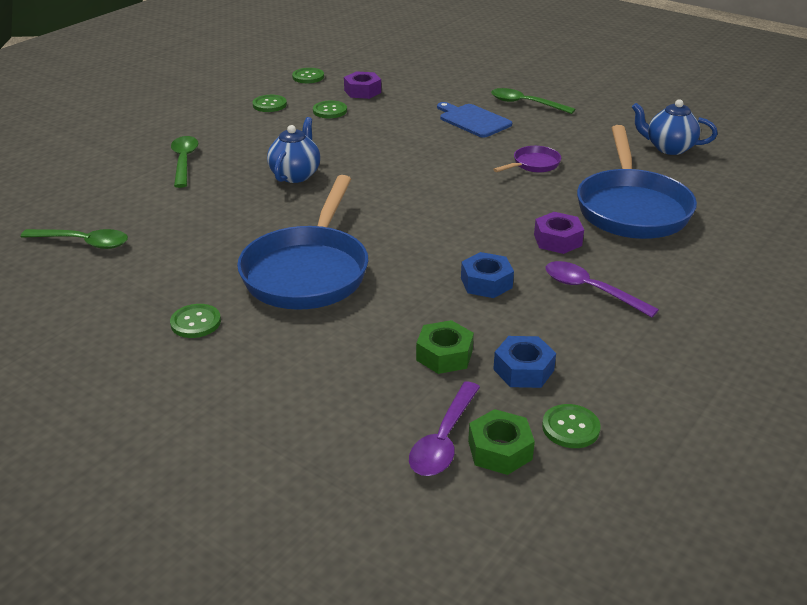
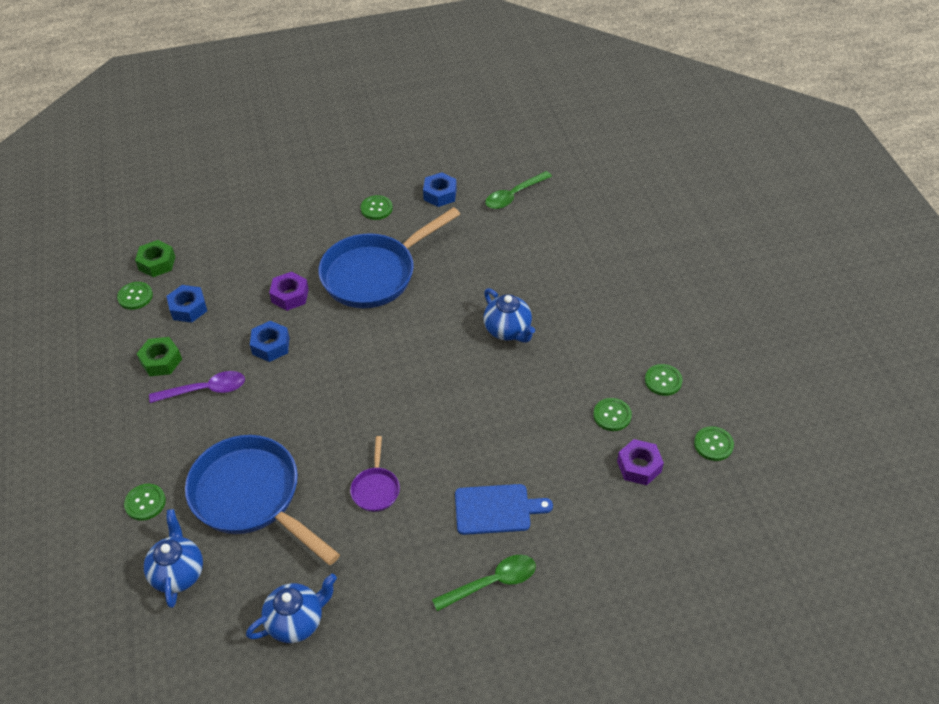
camera: 130 degrees right, 15 degrees up
green spoon [171,136,198,188] -> none
blue pan [237,175,368,310] -> blue pan turned 90 degrees counterclockwise [318,207,460,308]
purple spoon [409,382,480,476] -> none
green nut [416,320,474,374] -> green nut moved to [137,337,182,376]
purple nut [534,212,584,254] -> purple nut moved to [269,272,309,311]
none -> green button [124,484,166,521]
none -> blue teapot [144,509,203,608]
none -> blue nut [423,172,457,207]

